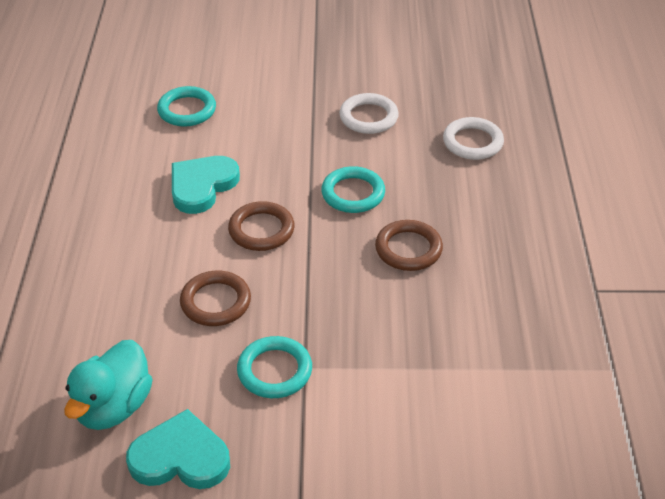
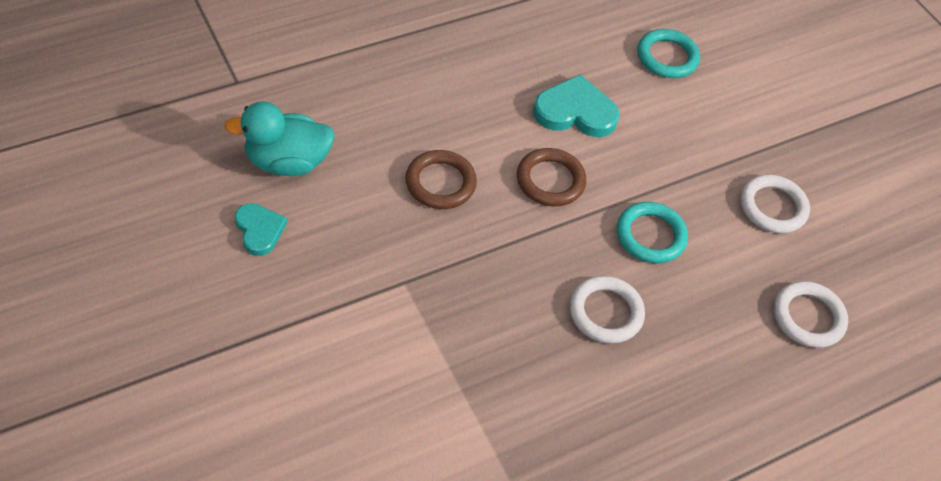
camera: 55 degrees right, 10 degrees up
turquoise heart [126,409,230,489] -> turquoise heart [235,203,287,256], size x0.63
turquoise ring [237,336,312,398] -> none
brown ring [375,220,443,271] -> white ring [570,276,645,344]

